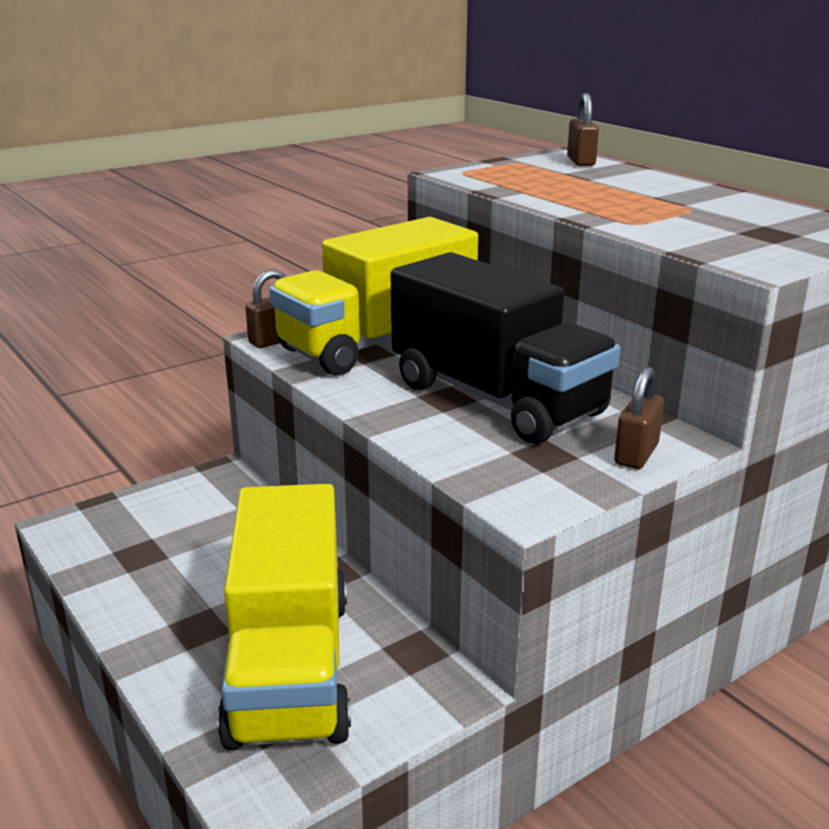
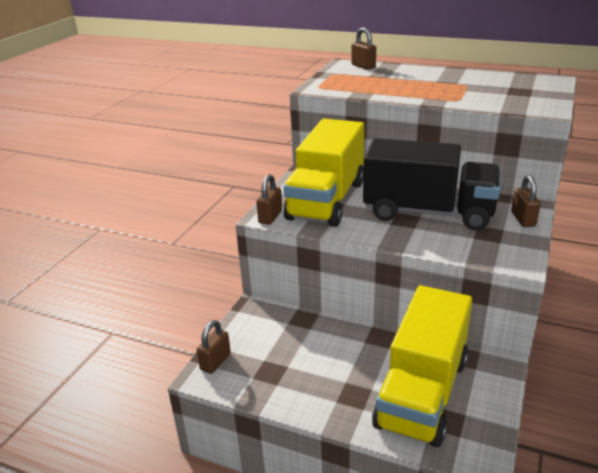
camera: 30 degrees left, 5 degrees up
yellow truck [217,484,351,750] -> yellow truck turned 60 degrees clockwise [372,285,472,447]
none -> brown padlock [197,320,231,374]

